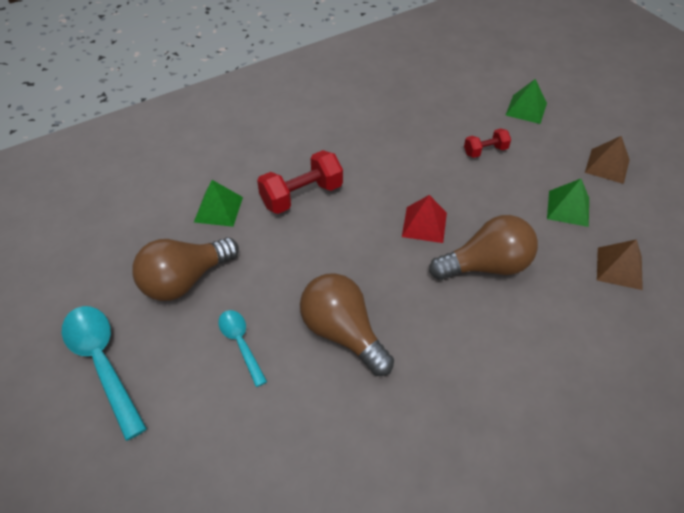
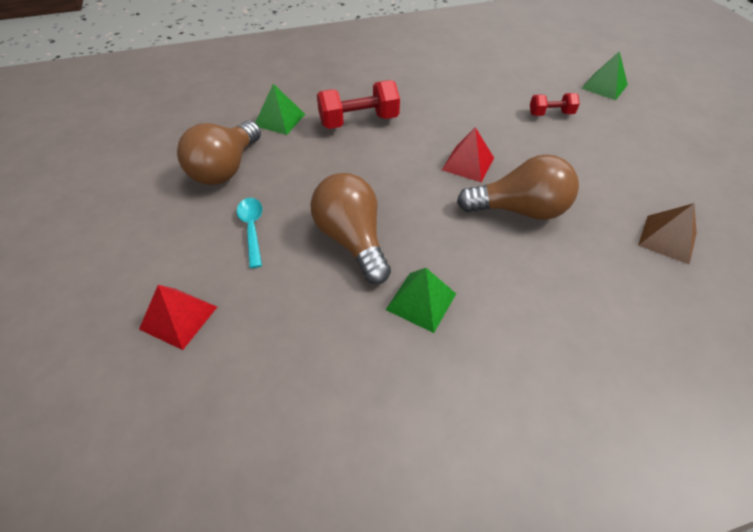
camera: 15 degrees right, 0 degrees up
turquoise spoon [62,306,147,441] -> none
brown light bulb [132,237,239,301] -> brown light bulb turned 45 degrees counterclockwise [177,121,261,185]
green pyramid [547,179,589,227] -> green pyramid moved to [386,268,456,333]
brown pyramid [585,136,630,184] -> none
none -> red pyramid [139,285,217,350]

